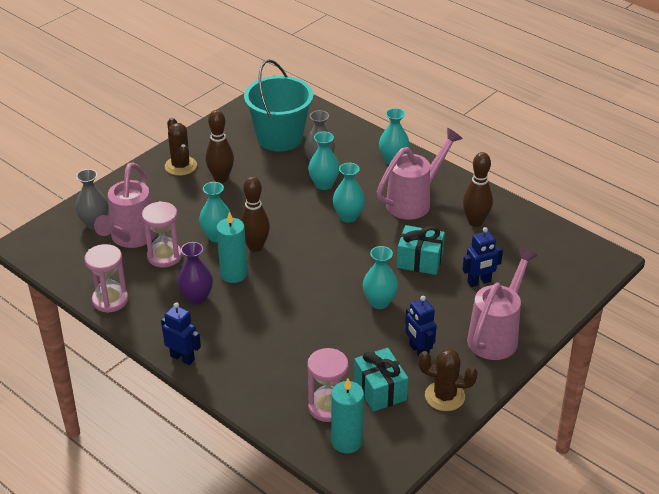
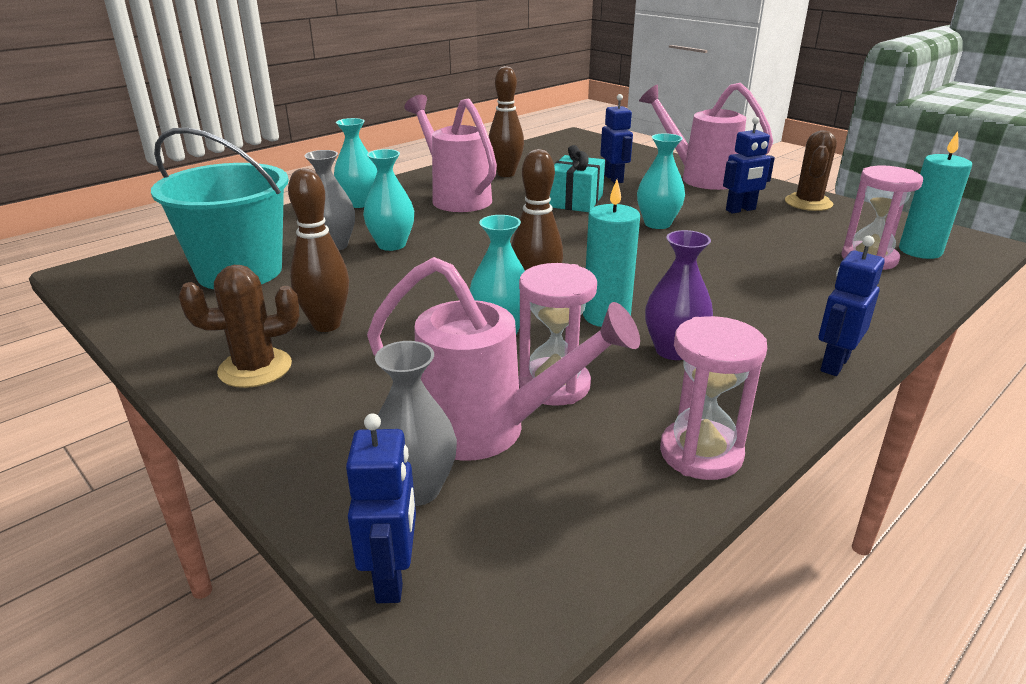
camera: 85 degrees left, 10 degrees down
turquoise vase [333,163,365,222] -> none
turquoise gift [354,348,408,412] -> none
none -> blue robot [346,413,416,603]

